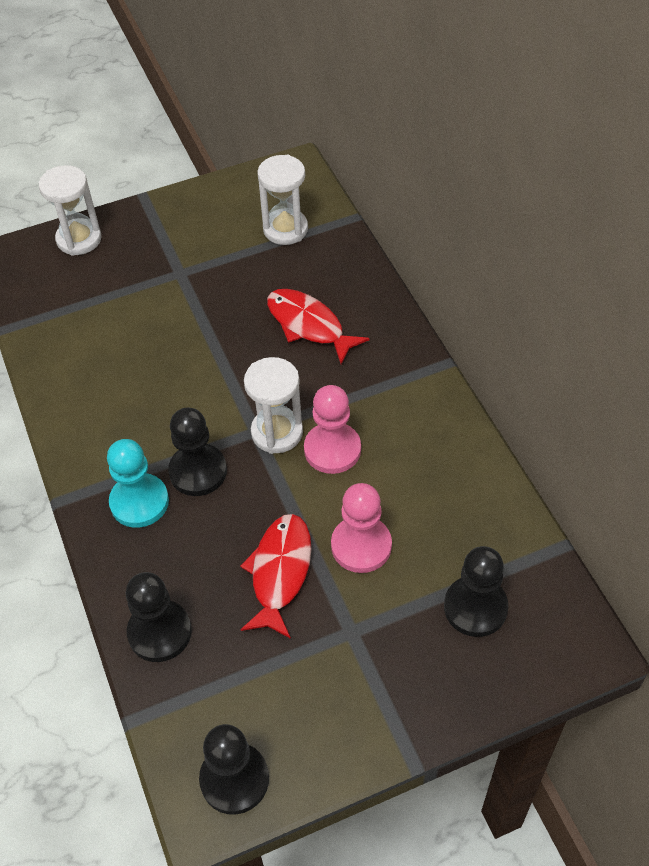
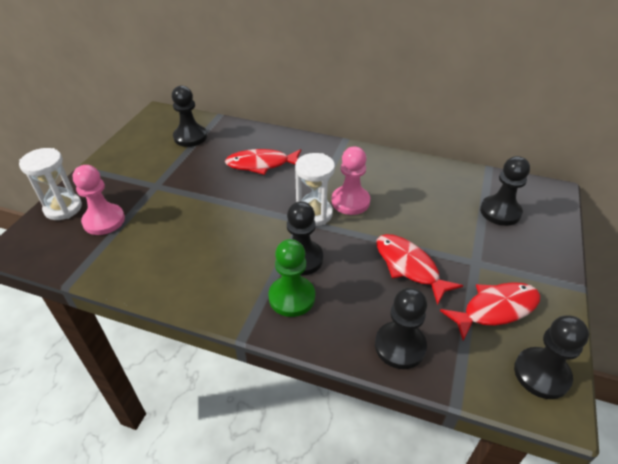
camera: 50 degrees left, 10 degrees down
turquoise pawn [107,439,169,528] -> green pawn [268,239,315,317]
white hourglass [257,155,308,245] -> black pawn [172,86,207,147]
pink pawn [331,483,392,573] -> pink pawn moved to [72,165,125,235]
none -> red fish [440,282,540,340]

